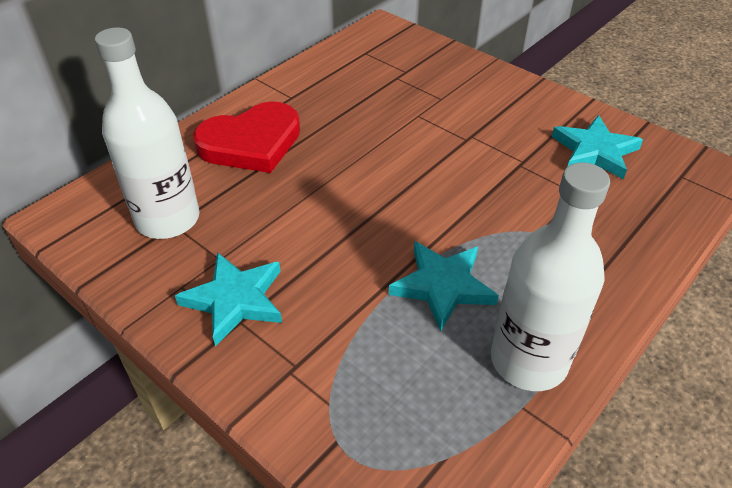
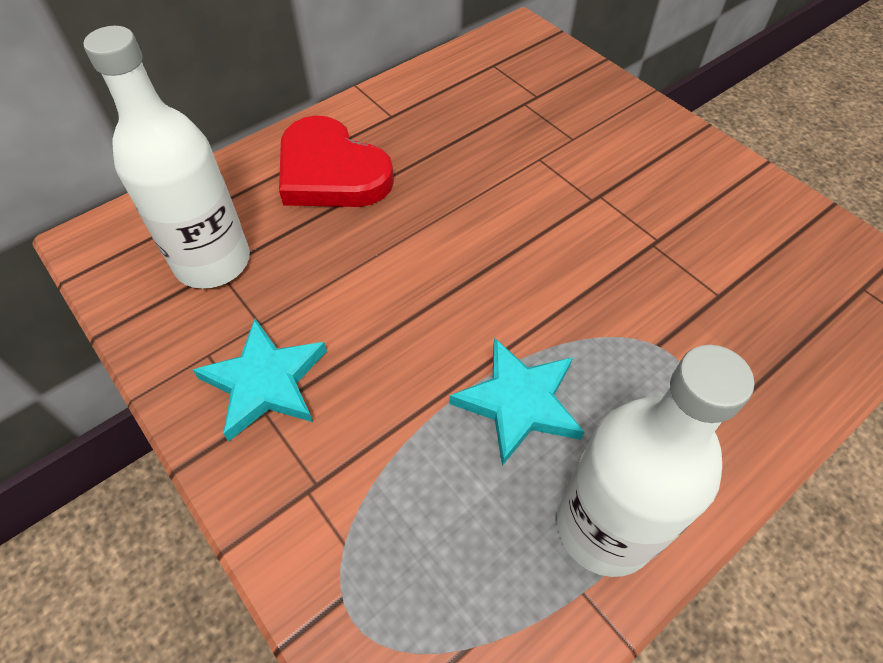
camera: 10 degrees right, 10 degrees up
red heart [193,101,300,173] -> red heart turned 60 degrees clockwise [279,115,394,207]
turquoise star [552,115,643,179] -> none

